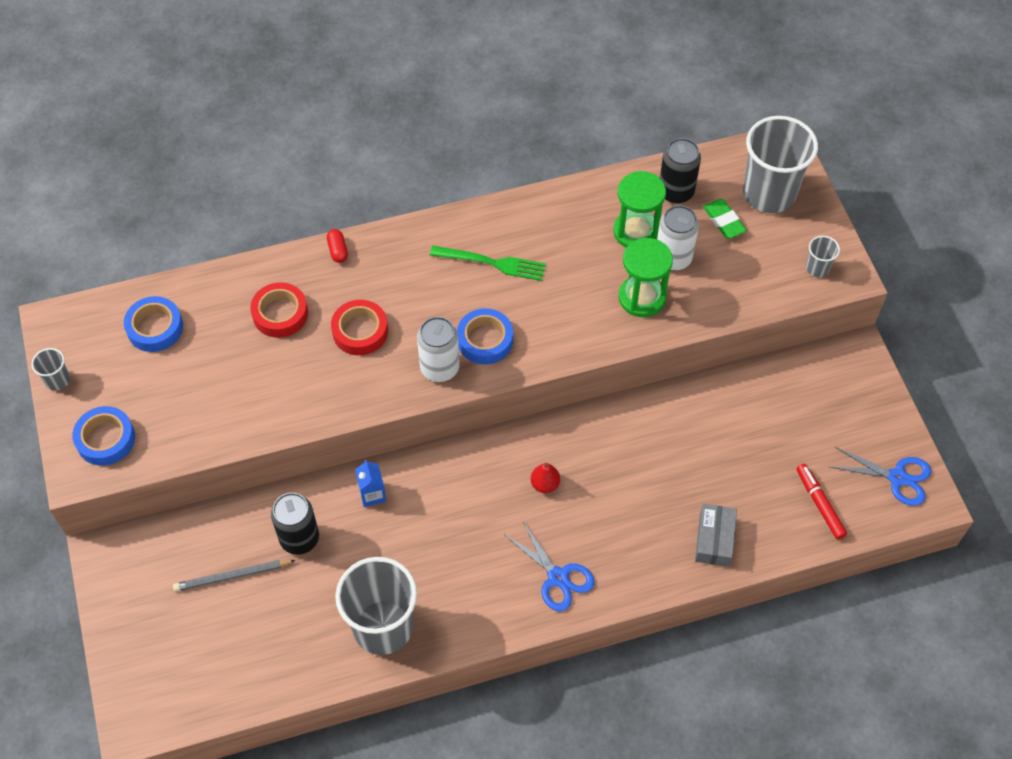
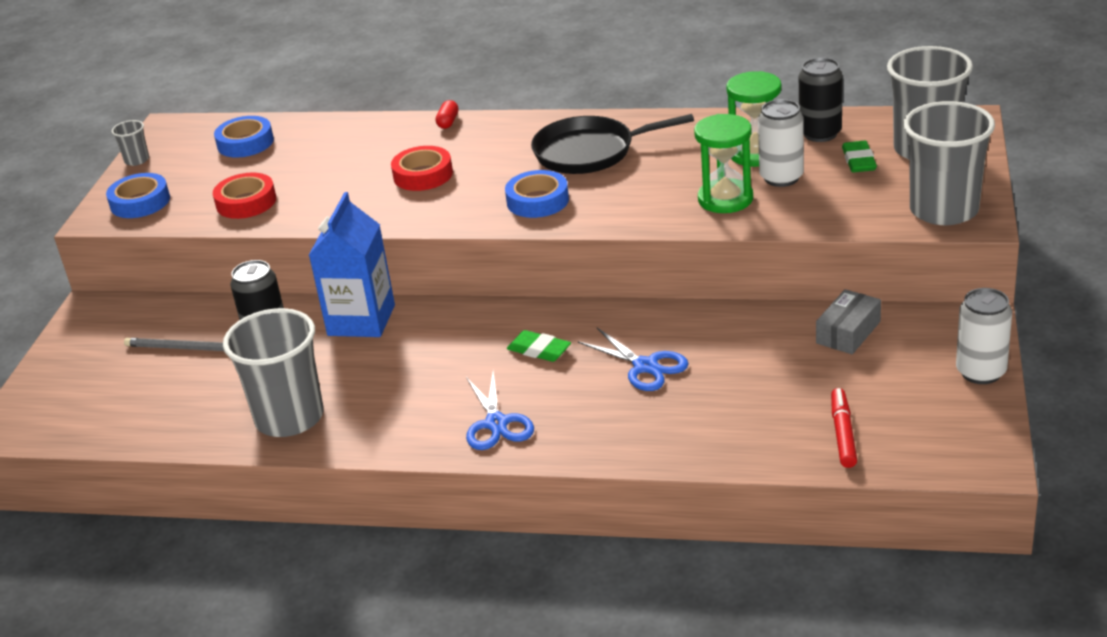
camera: 30 degrees right, 25 degrees down
red tape [250,282,308,338] -> red tape moved to [213,172,276,219]
blue carton [355,460,386,507] -> blue carton [309,192,395,337], size x2.15
white can [417,317,460,382] -> white can moved to [956,288,1012,384]
green fork [430,246,546,281] -> black pan [531,114,694,174]
red pear [531,463,560,493] -> green eraser [507,330,571,362]
grey box [695,504,737,567] -> grey box moved to [816,289,881,354]
grey cup [806,236,840,278] -> grey cup [903,101,995,225], size x2.31
blue scissors [830,447,931,506] -> blue scissors moved to [578,328,688,391]

